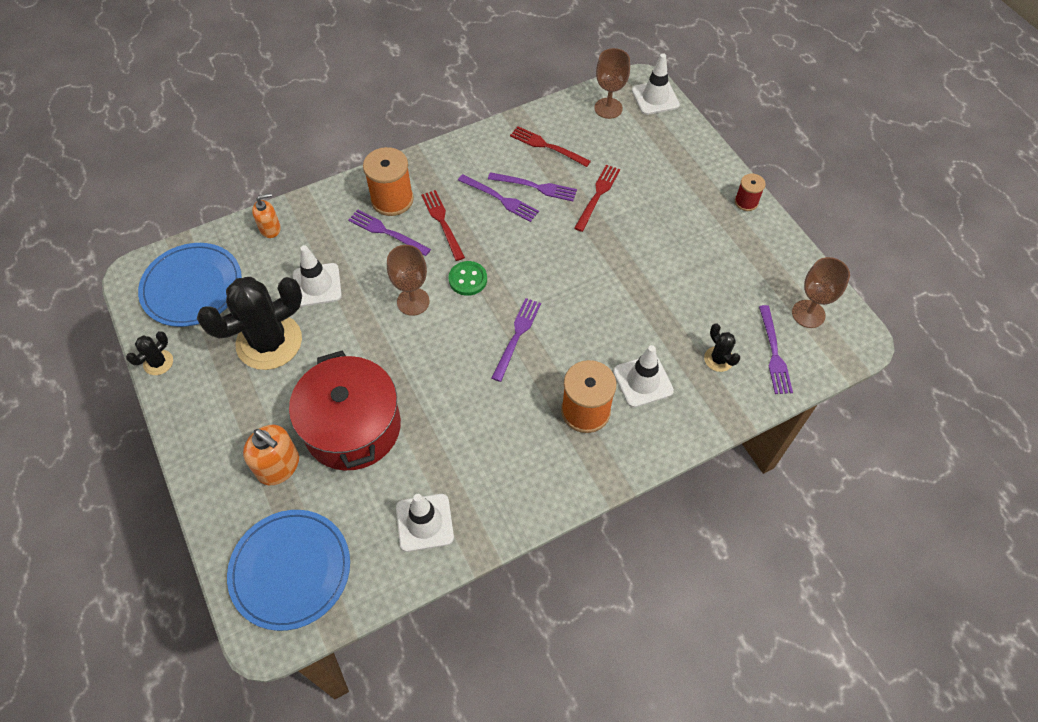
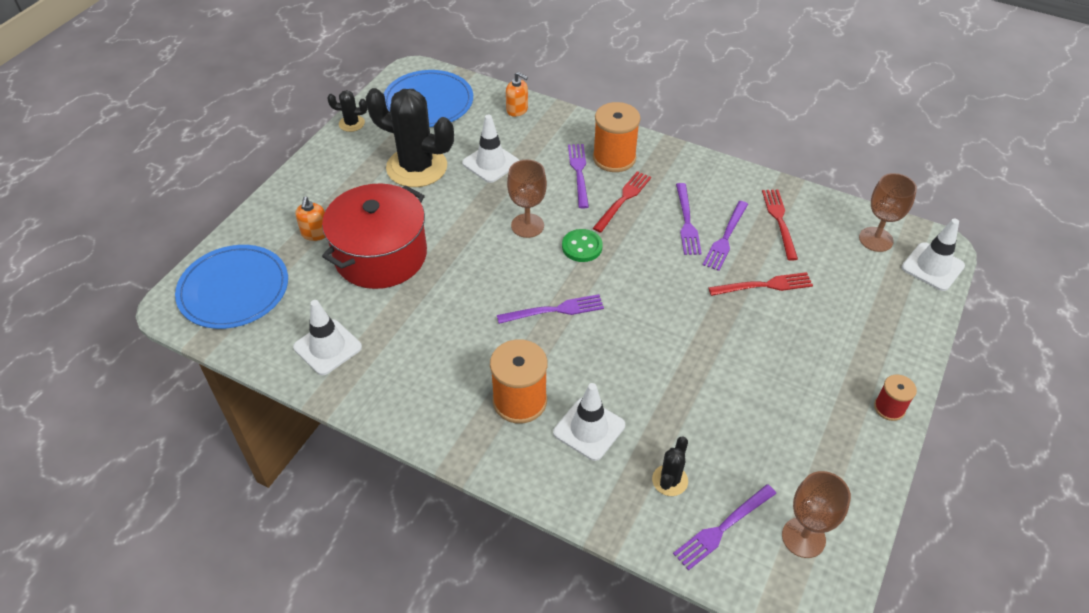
camera: 55 degrees right, 10 degrees down
orange soap dispenser [243,425,299,485] -> orange soap dispenser [295,197,325,241], size x0.66
purple fork [488,172,577,201] -> purple fork turned 45 degrees clockwise [703,201,748,271]

